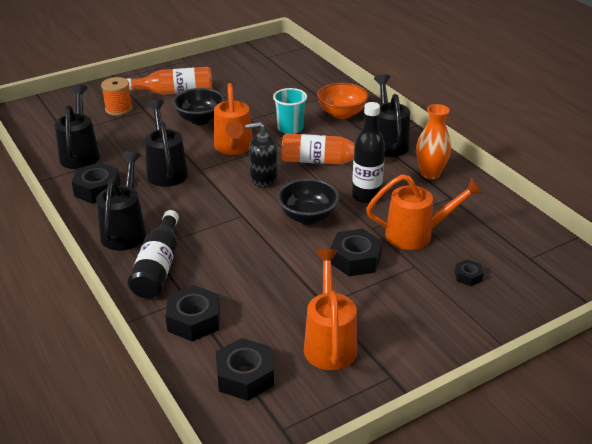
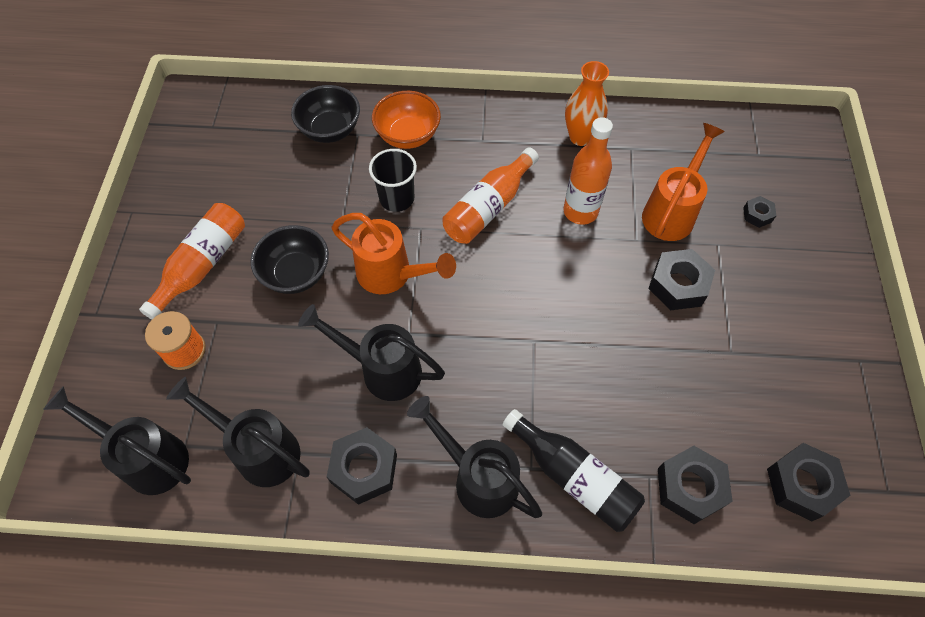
camera: 55 degrees left, 25 degrees up
black soap dispenser [245,122,278,188] -> none
turquoise cup [273,88,307,134] -> black cup [369,149,417,212]
black bowl [277,178,339,225] -> black bowl moved to [291,85,360,143]
orange watering can [304,249,357,370] -> none
black bottle [352,102,385,204] -> orange bottle [563,117,613,225]
black watering can [374,74,410,157] -> black watering can moved to [43,386,191,495]

